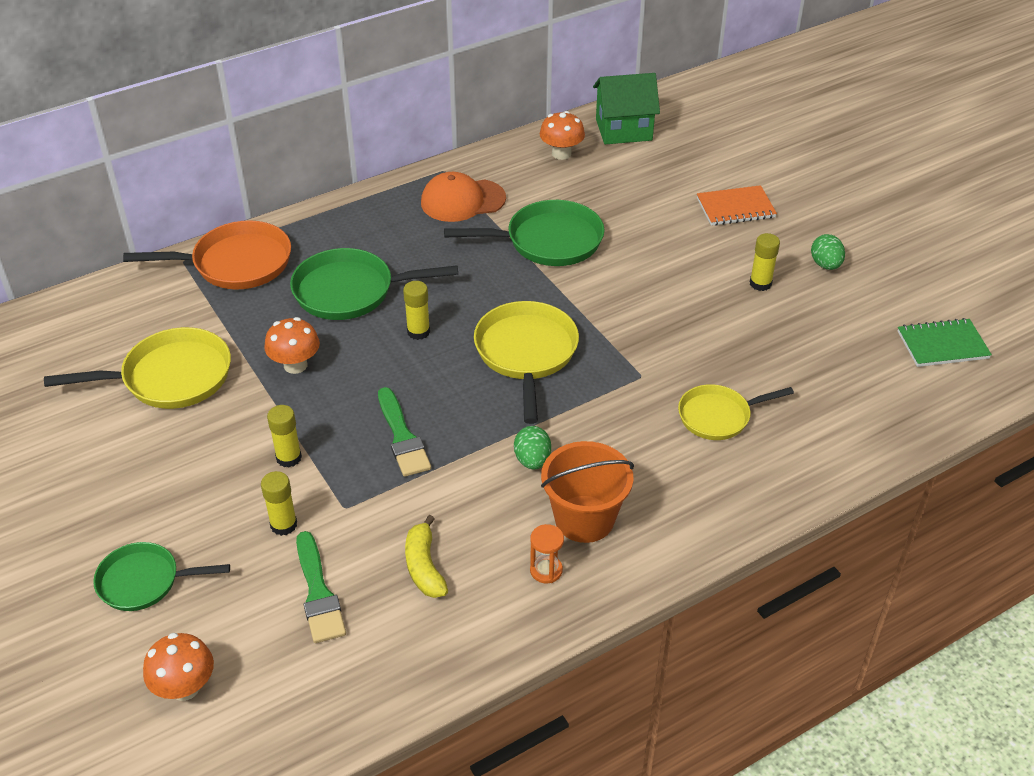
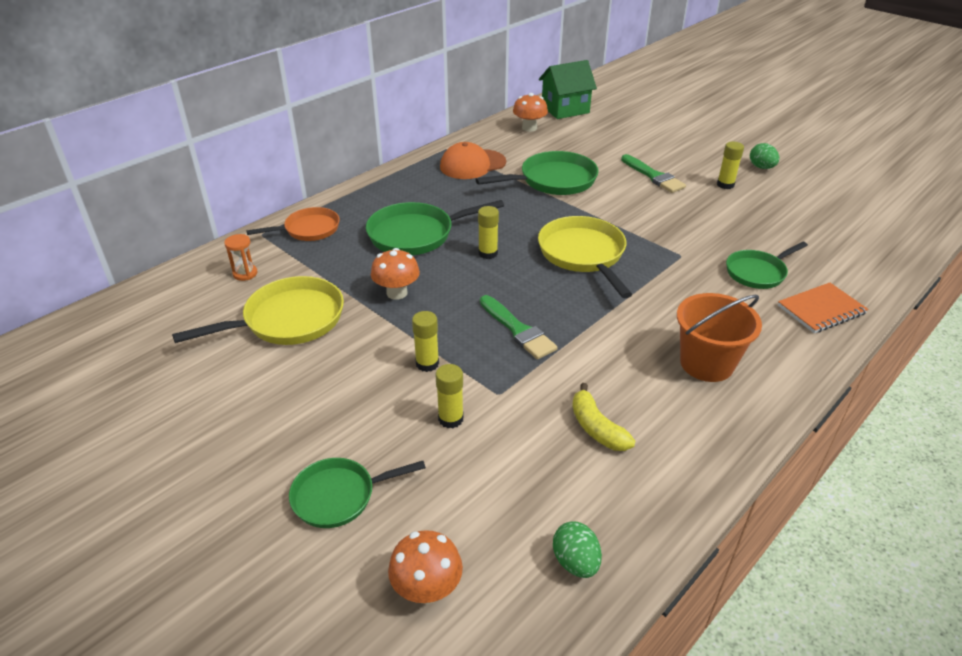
camera: 15 degrees left, 5 degrees down
orange pan [123,220,291,289] -> orange pan [246,207,340,241], size x0.65
green brush [296,531,346,643] -> green brush moved to [621,154,686,193]
green egg [514,426,551,469] -> green egg moved to [553,522,602,578]
orange hourglass [530,524,564,584] -> orange hourglass moved to [224,234,257,281]
yellow pan [678,384,794,440] -> green pan [726,242,808,289]
orange notebook [697,185,777,226] -> orange notebook moved to [778,282,868,333]
green notebook [898,318,992,367] -> none

